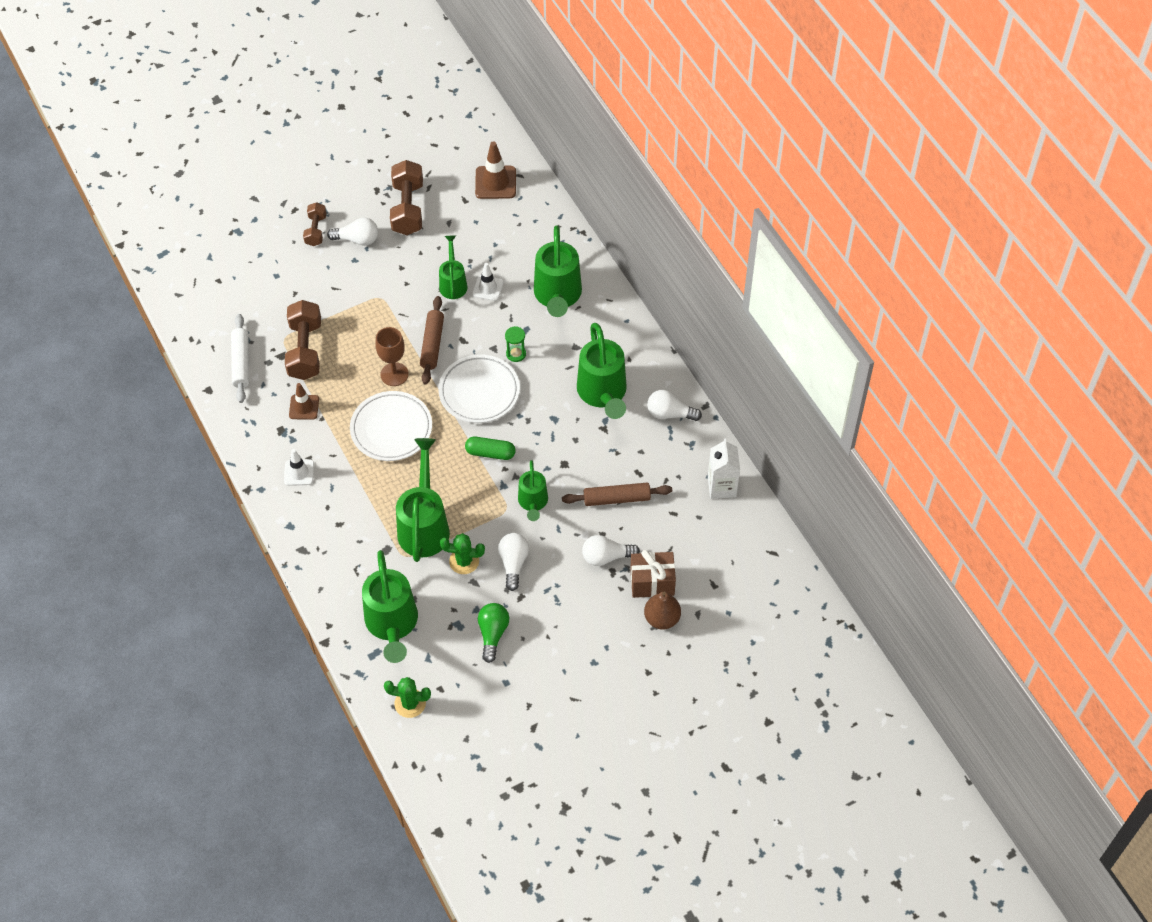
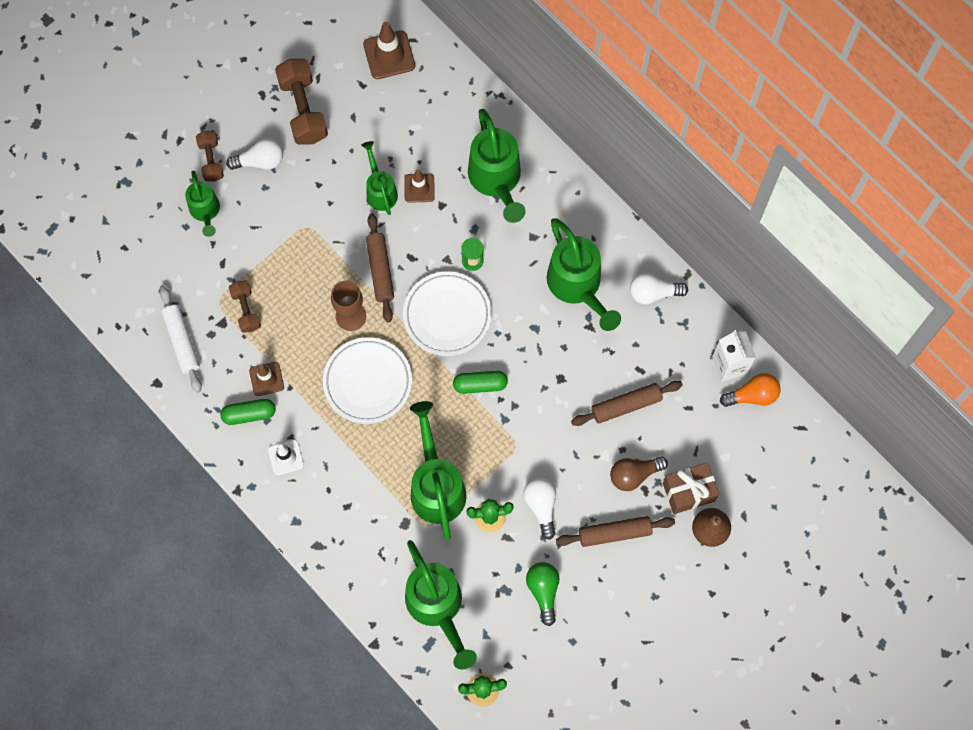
camera: 15 degrees left, 15 degrees up
brown dumbbell [285,300,321,380] -> brown dumbbell [229,281,261,333], size x0.58
white traffic cone [472,263,504,301] -> brown traffic cone [404,169,435,203]
green watering can [518,460,548,521] -> green watering can moved to [185,171,220,237]
white light bulb [582,535,640,566] -> brown light bulb [610,456,668,491]
none -> green capsule [220,399,276,425]
none -> brown rolling pin [556,516,675,547]
none -> orange light bulb [720,373,781,407]

